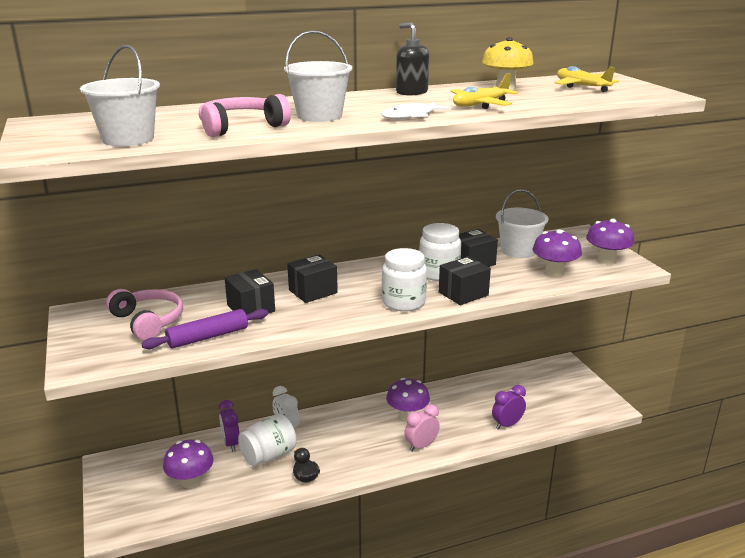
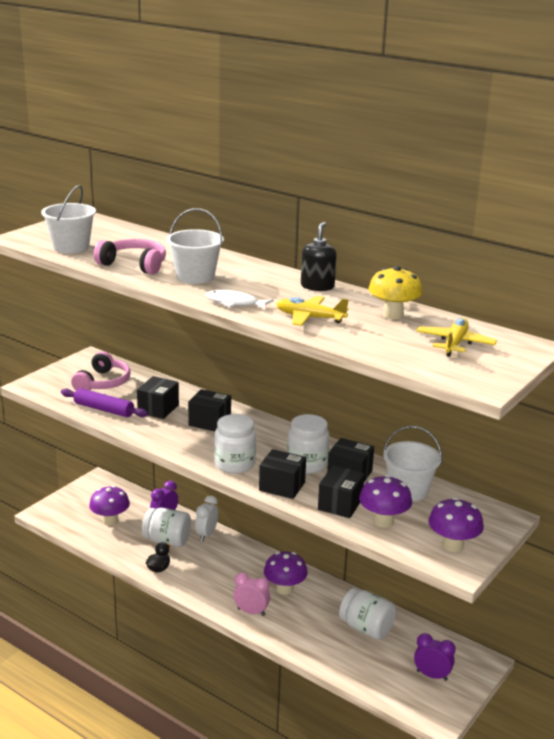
camera: 55 degrees right, 0 degrees up
purple clock [492,385,526,430] -> purple clock moved to [414,633,456,681]
none -> black box [318,466,365,518]
none -> white jar [339,588,396,640]

